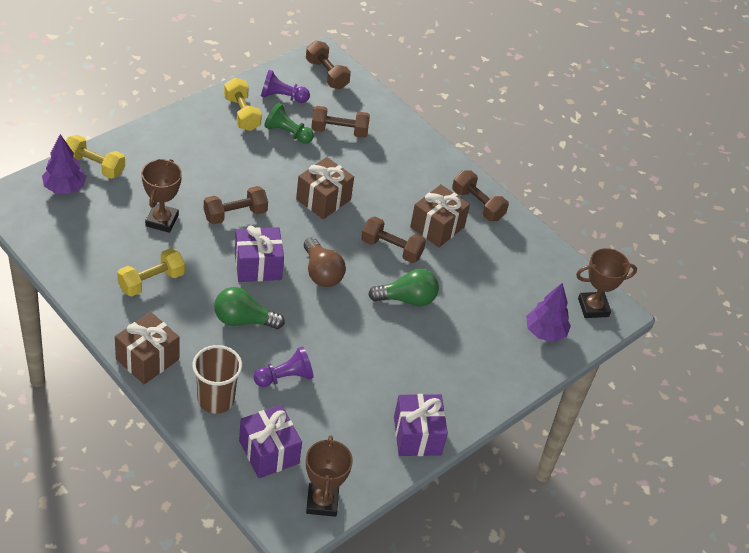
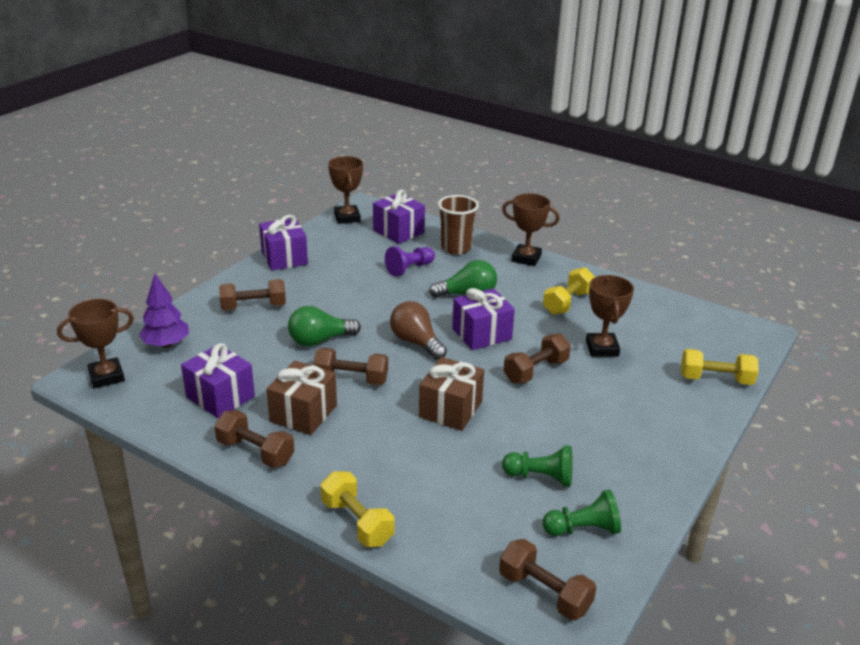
camera: 170 degrees right, 15 degrees down
purple tree [42,134,87,194] -> none
brown gift [115,312,179,384] -> brown trophy [502,193,560,266]
yellow dumbbell [224,78,262,131] -> yellow dumbbell moved to [321,471,394,547]
purple pawn [261,70,310,103] -> green pawn [543,489,621,536]
brown dumbbell [311,106,370,138] -> brown dumbbell moved to [219,279,286,311]
none -> purple gift [181,343,255,418]

